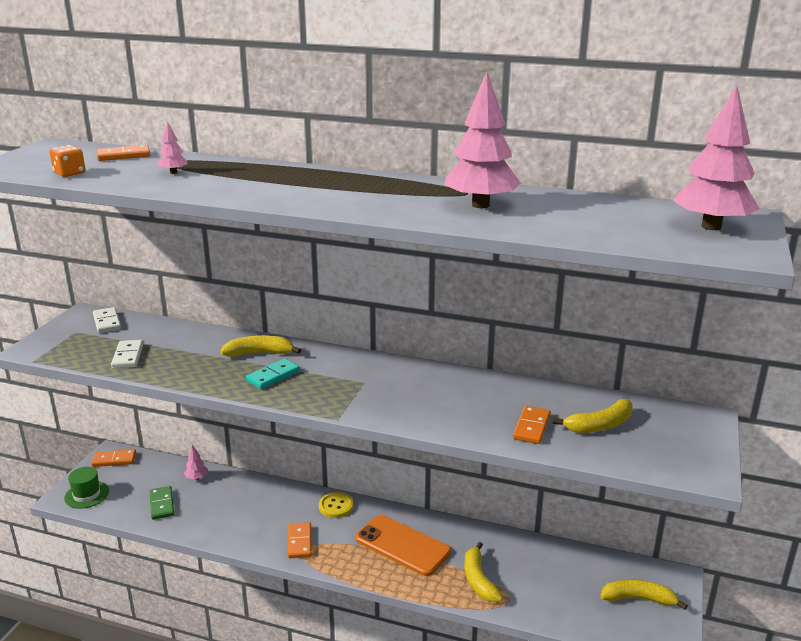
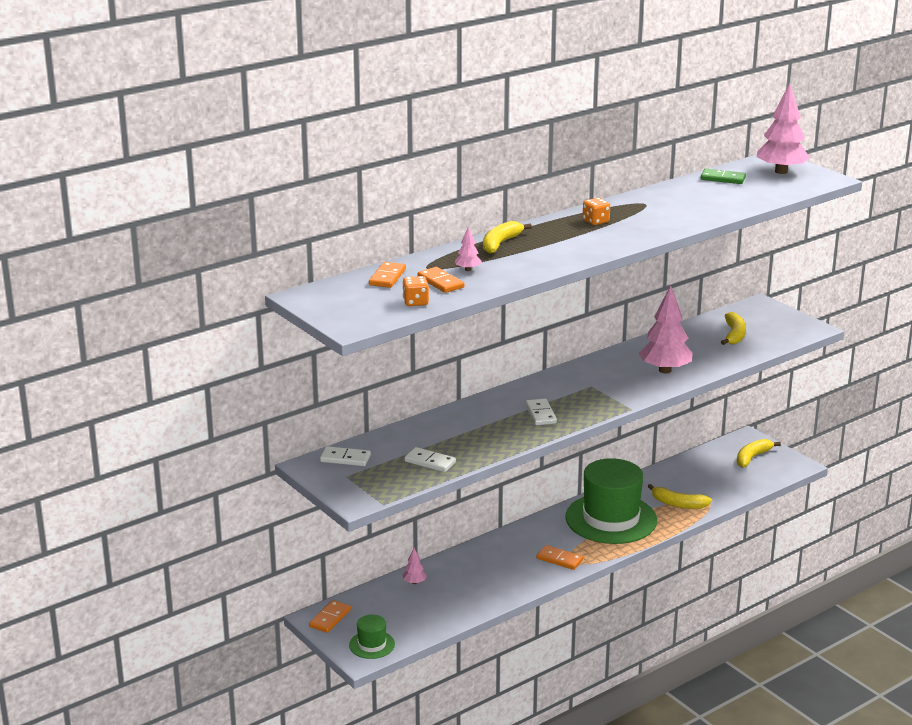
camera: 55 degrees left, 0 degrees up
green domino [149,486,174,520] -> green domino moved to [701,169,746,184]
yellow banana [220,335,301,357] -> yellow banana moved to [483,221,532,254]
turquoise domino [246,359,300,389] -> white domino [525,399,557,425]
yellow button [319,492,353,518] -> none
orange phone [356,515,451,576] -> green hat [565,458,657,544]
pink tree [445,72,521,208] -> pink tree moved to [639,285,693,373]
orange domino [513,406,551,444] -> orange domino moved to [418,267,464,293]
none -> orange dice [583,198,610,225]

